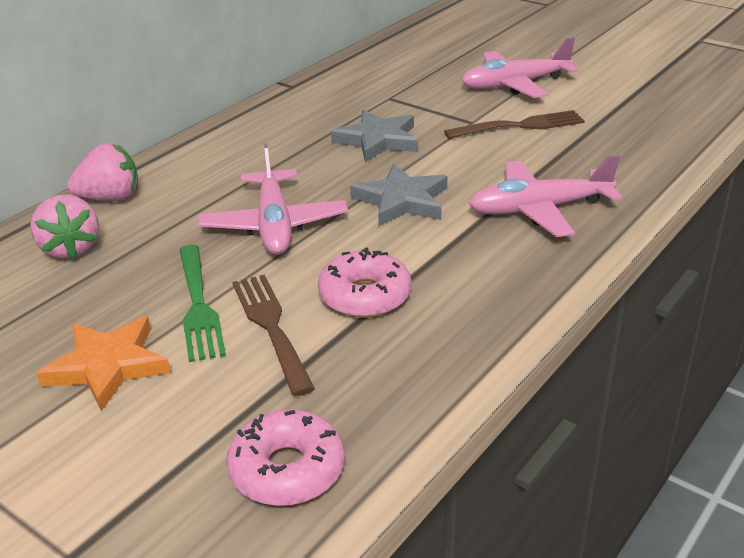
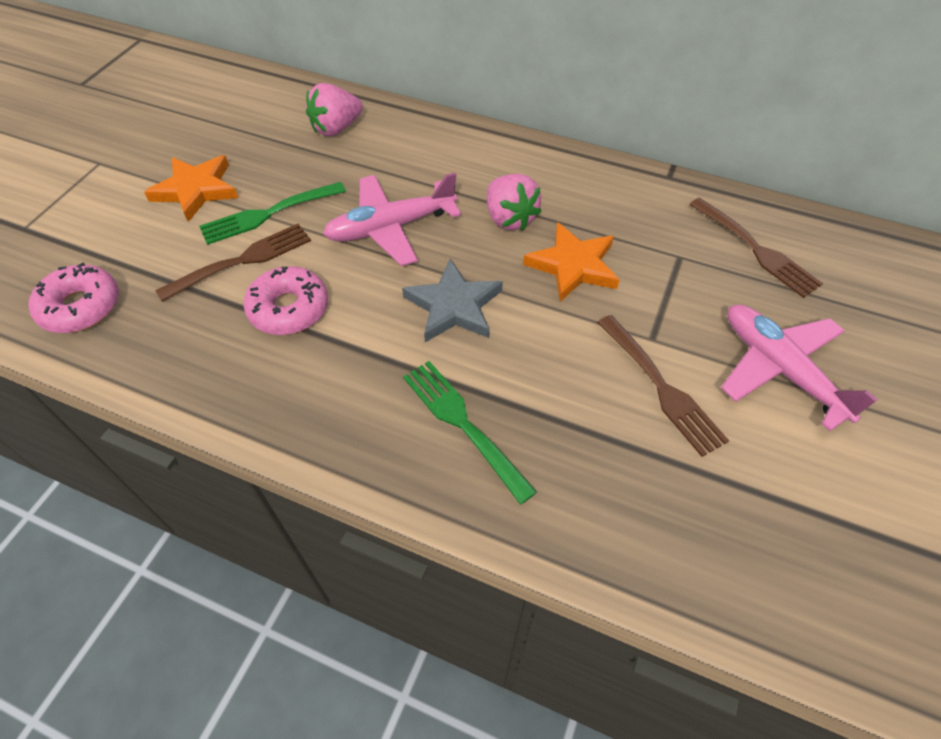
camera: 75 degrees right, 20 degrees up
pink strawberry [67,143,138,201] -> pink strawberry moved to [487,174,542,231]
grey star [331,110,418,162] -> orange star [523,222,619,302]
pink plane [469,154,622,237] -> green fork [403,361,537,505]
none -> brown fork [689,197,823,298]

